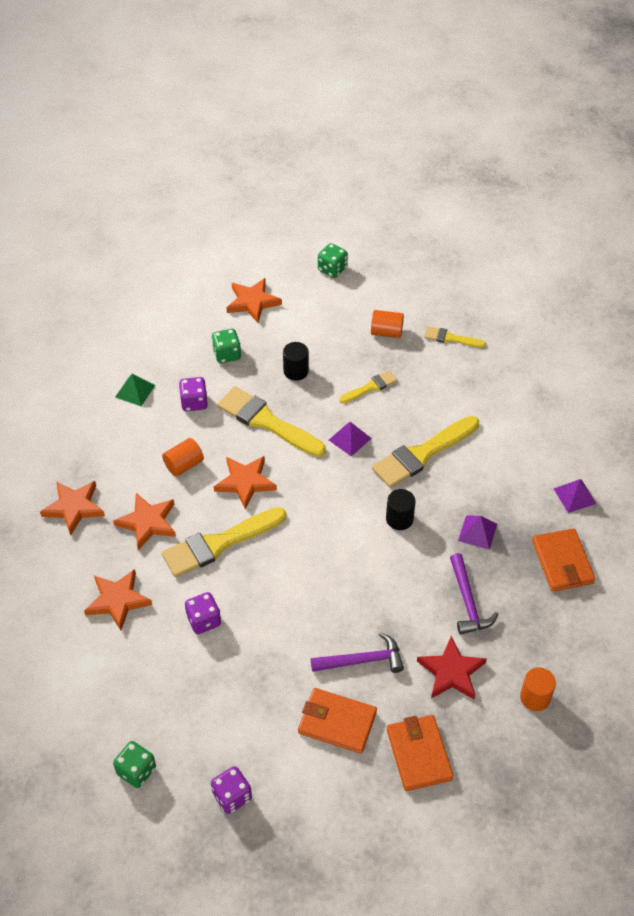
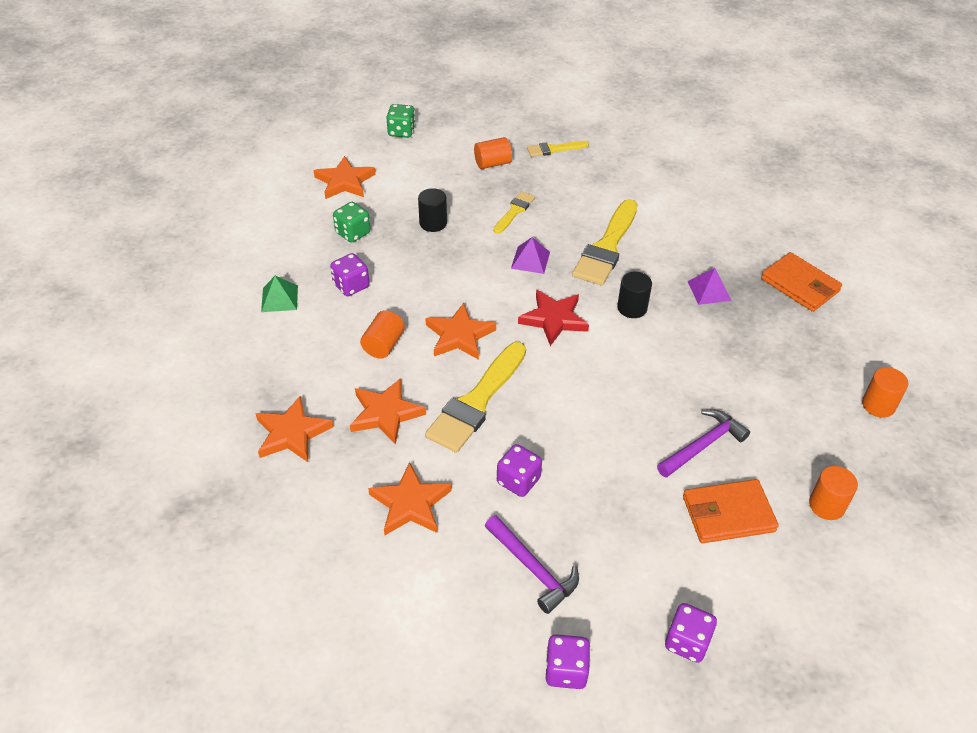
camera: 30 degrees left, 5 degrees down
green dice [113,741,156,788] -> purple dice [546,634,591,689]
yellow brush [217,386,326,457] -> none
orange wallet [387,715,454,791] -> orange cylinder [809,466,858,520]
red star [417,636,487,700] -> red star moved to [518,290,589,346]
purple hammer [450,553,498,635] -> purple hammer moved to [485,515,579,614]
purple pyramid [554,479,596,513] -> none

